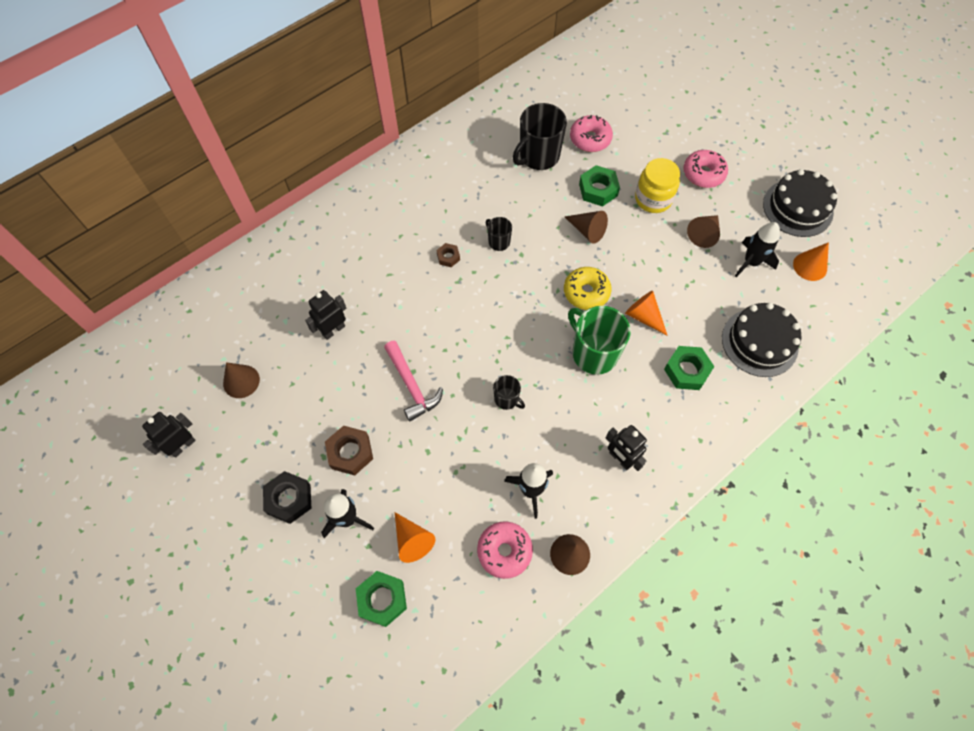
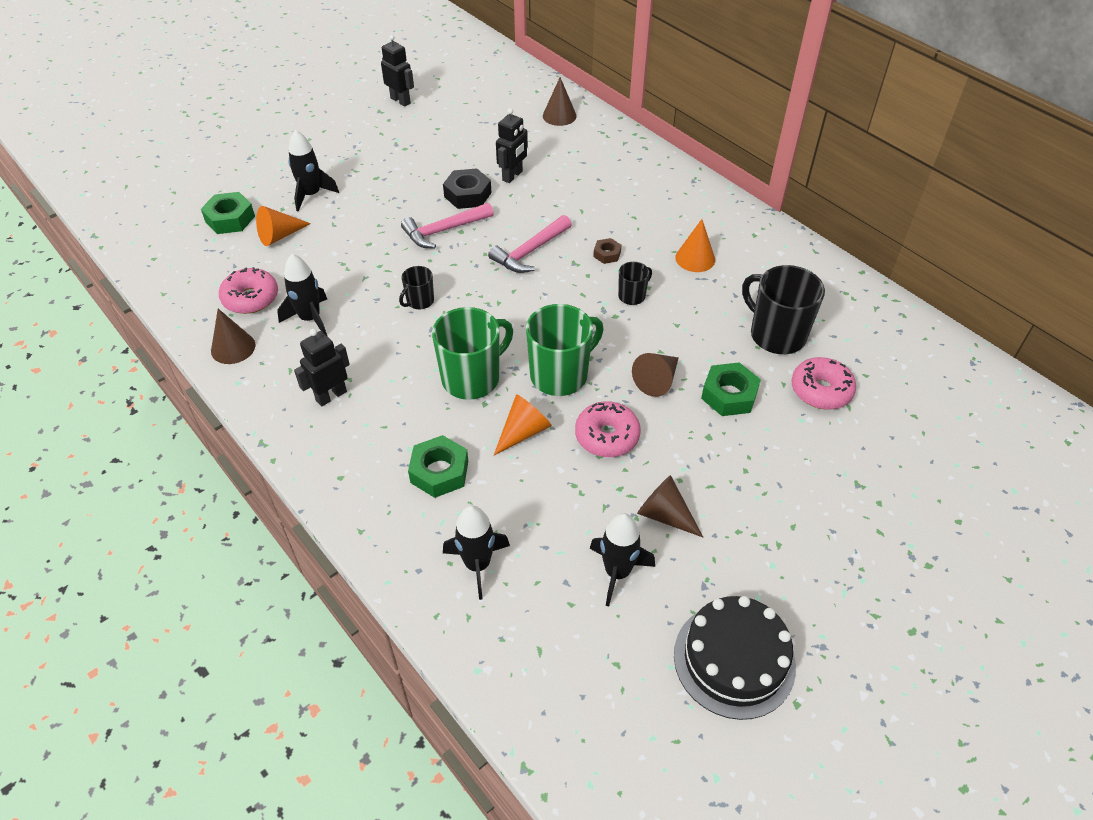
camera: 90 degrees right, 15 degrees down
brown cone [223,362,260,398] -> brown cone moved to [543,77,577,126]
black nut [263,471,311,524] -> black nut moved to [443,168,491,209]
black robot [305,290,346,340] -> black robot turned 75 degrees clockwise [496,108,528,183]
brown nut [325,425,373,475] -> none
yellow donut [564,267,612,310] -> green mug [526,304,604,396]
yellow jar [635,158,680,213] -> none
pink donut [683,150,728,188] -> pink donut moved to [575,401,641,457]
black cake [722,303,801,377] -> black rocket [443,505,510,600]
orange cone [793,242,829,281] -> orange cone moved to [675,219,715,272]
none -> pink hammer [488,215,572,273]

